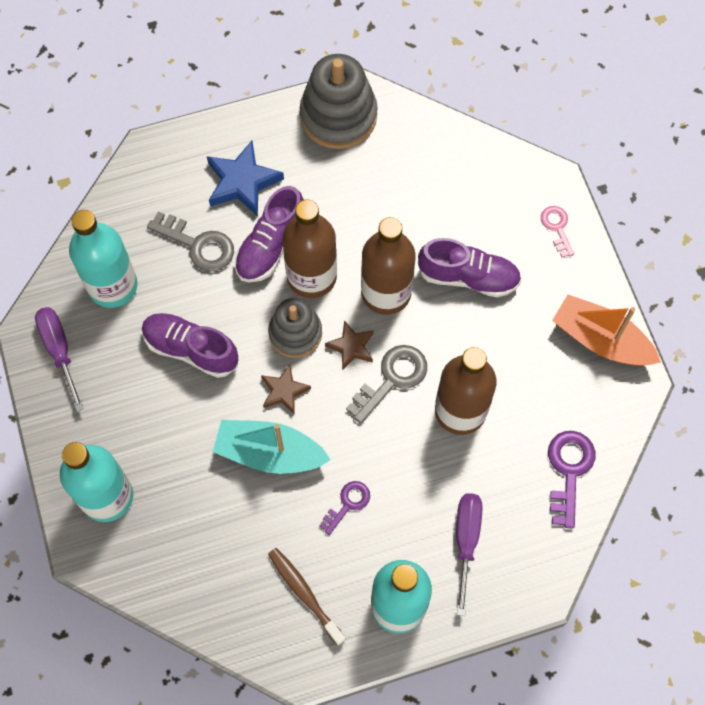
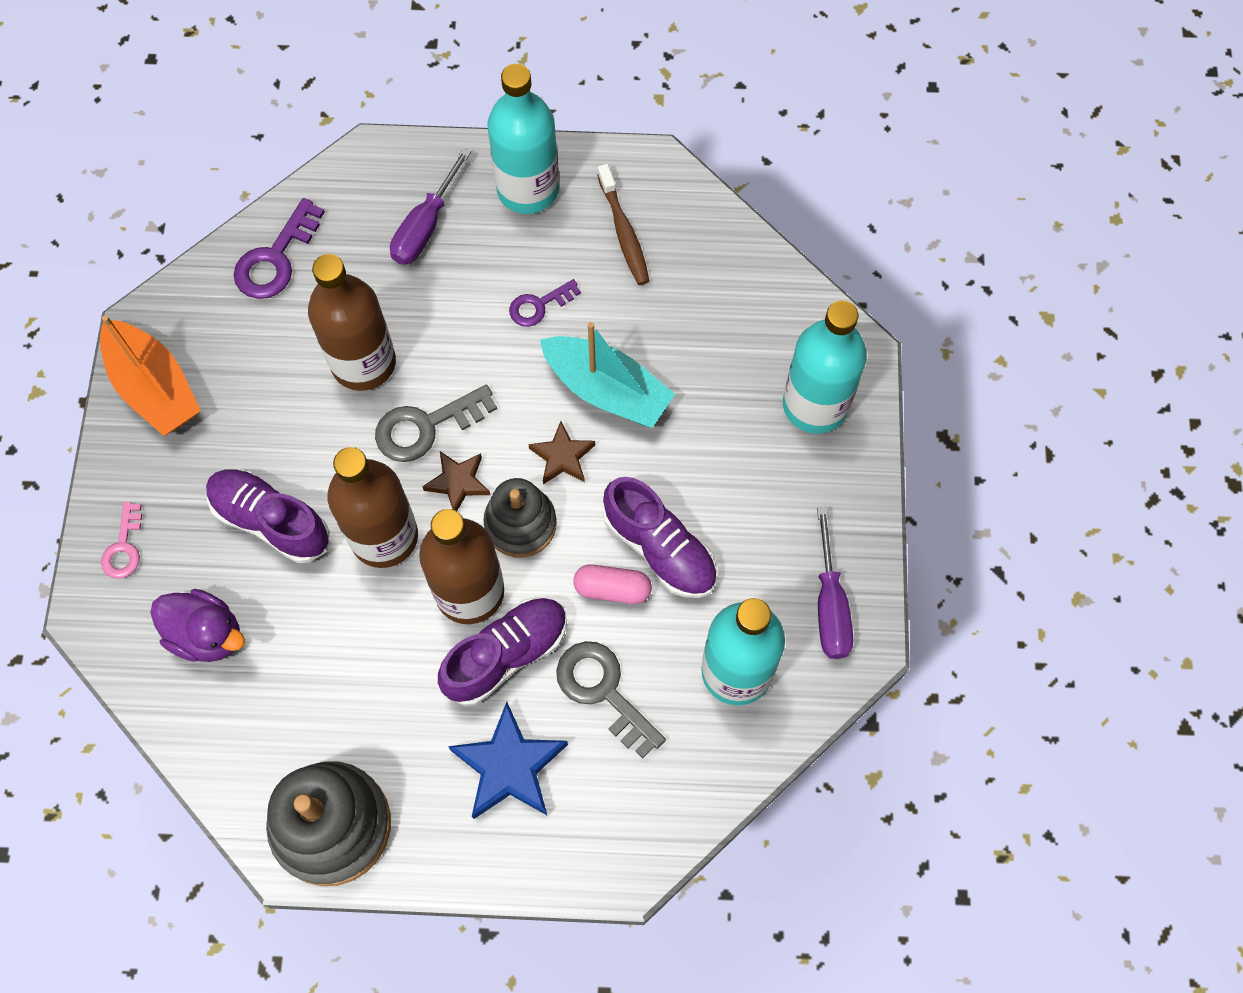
camera: 160 degrees left, 0 degrees up
none -> purple duck [150,589,245,662]
none -> pink capsule [573,564,652,604]

